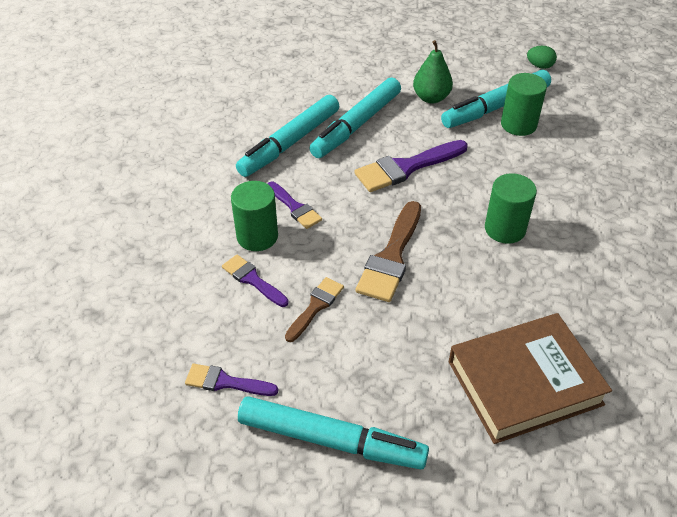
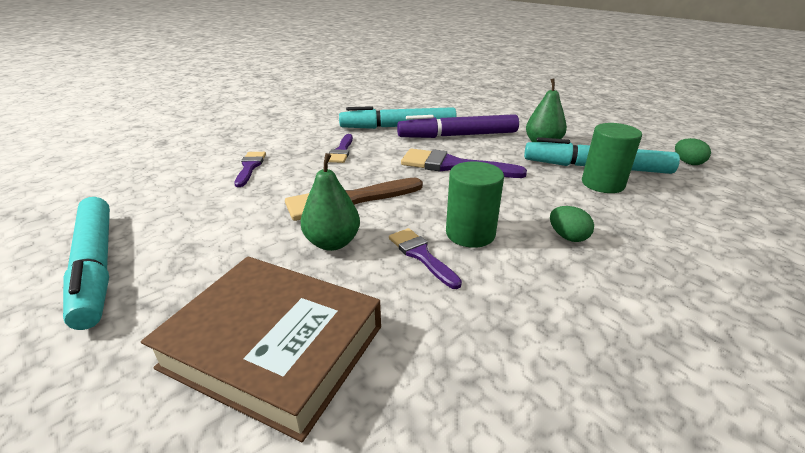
camera: 45 degrees right, 15 degrees down
purple brush [185,364,279,396] -> purple brush moved to [389,228,462,289]
green cylinder [231,181,278,251] -> none
brown brush [285,277,344,342] -> none
turquoise marker [309,77,401,158] -> purple marker [397,114,519,138]
none -> green pear [301,153,360,251]
none -> green egg [550,206,594,242]

